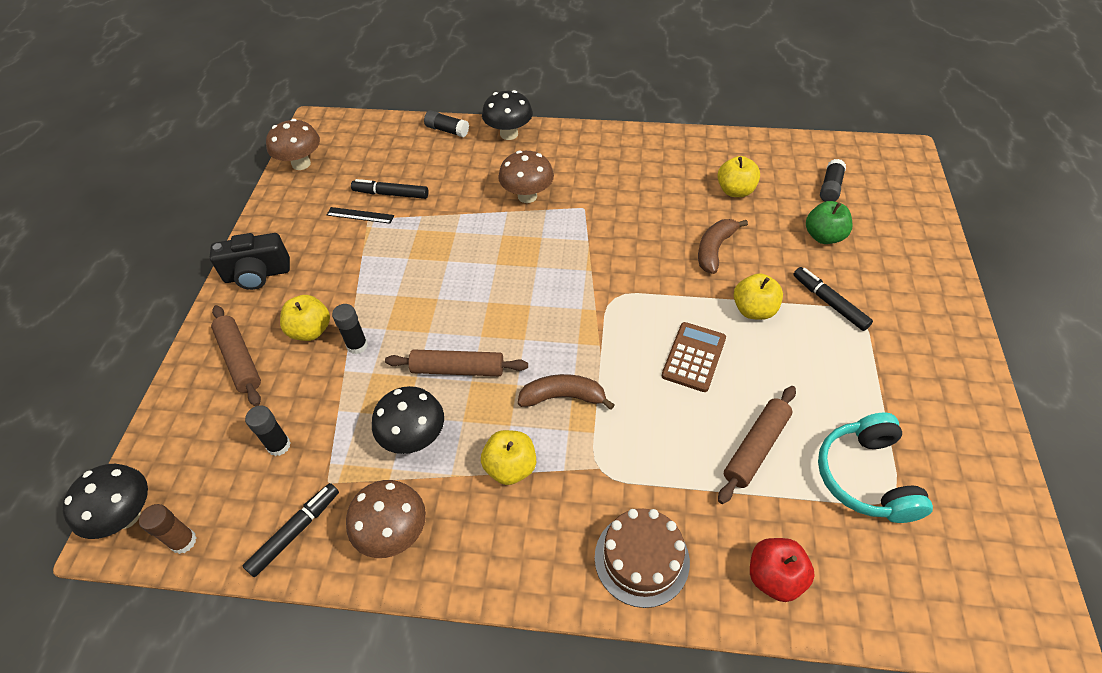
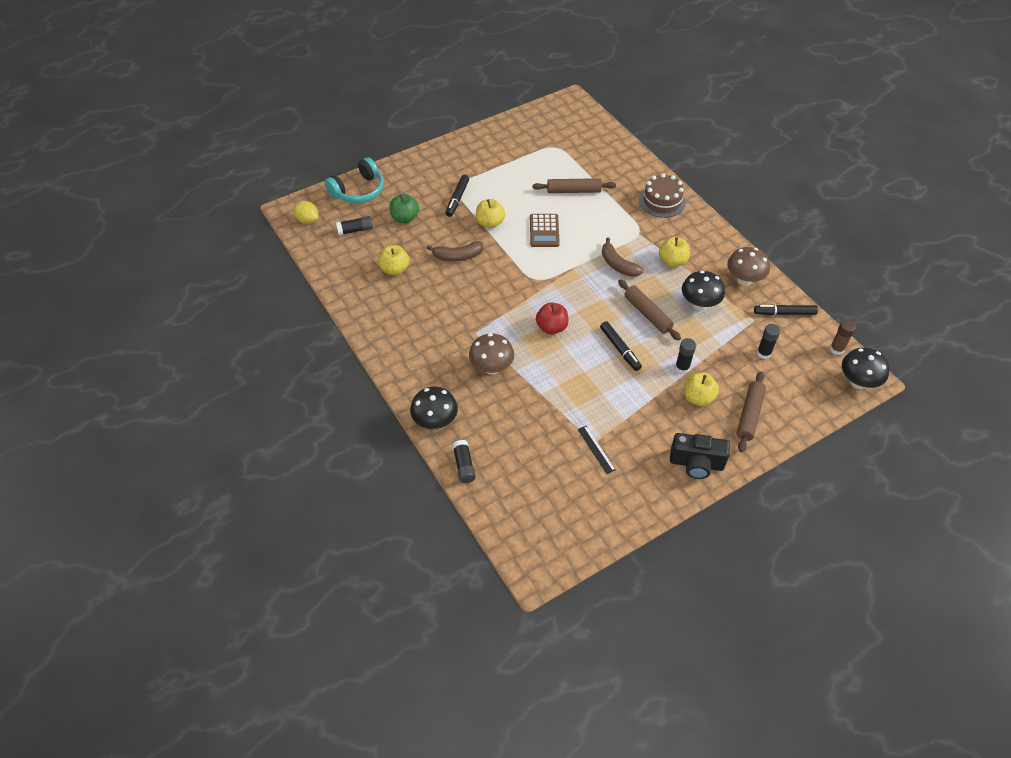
camera: 130 degrees left, 0 degrees up
black camera [210,233,290,290] -> black camera turned 150 degrees clockwise [670,433,730,479]
brown mushroom [266,119,320,170] -> none
black marker [351,179,429,199] -> black marker moved to [600,321,642,371]
brown calculator [662,322,726,392] -> brown calculator turned 75 degrees counterclockwise [530,214,560,247]
red apple [750,538,815,602] -> red apple moved to [536,302,568,334]
turquoise headphones [818,413,933,523] -> turquoise headphones moved to [325,157,384,203]
none -> yellow lemon [293,201,318,224]

